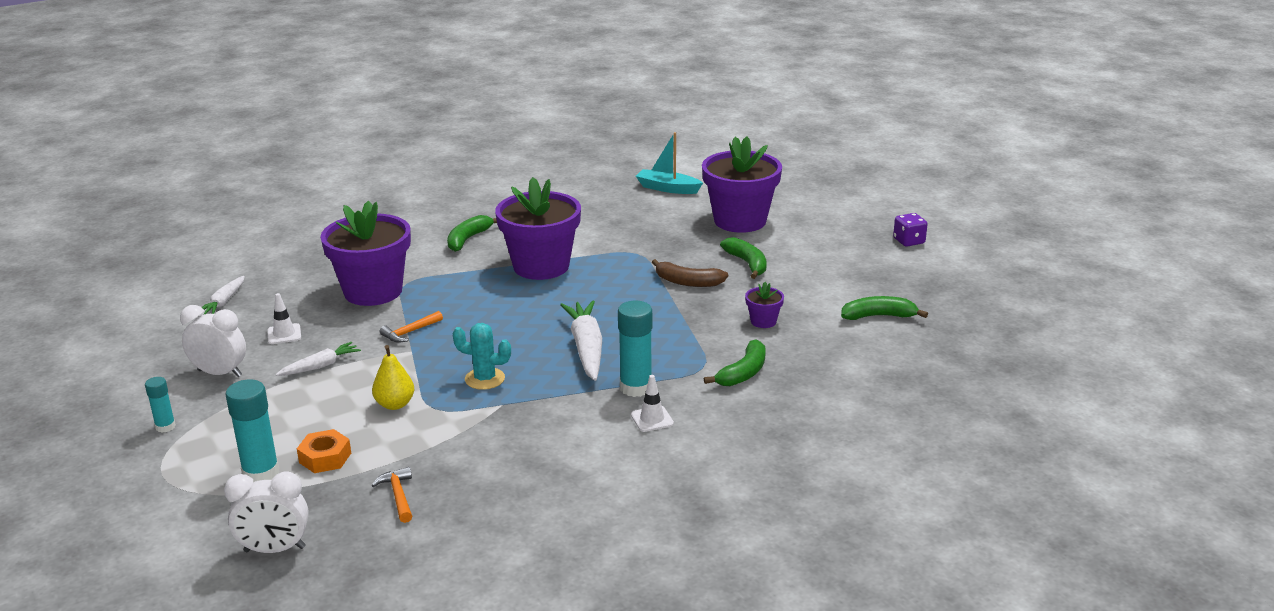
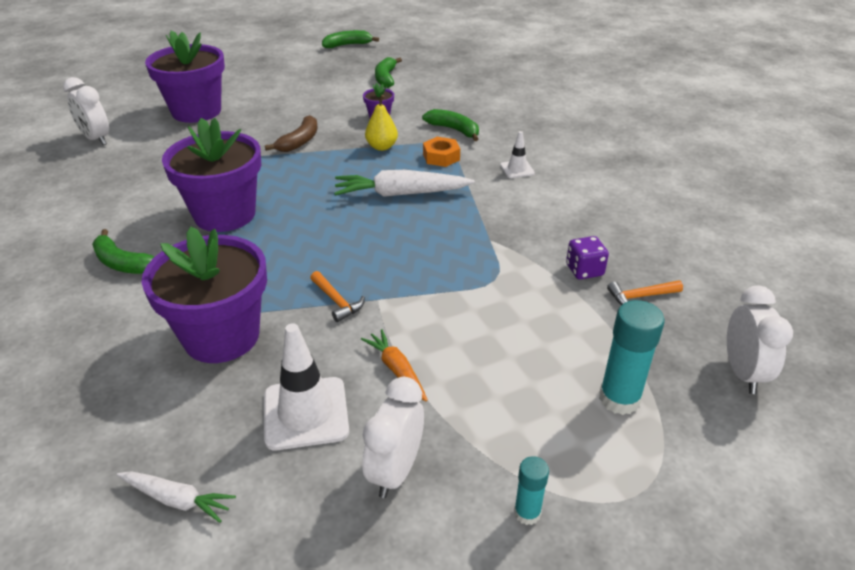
camera: 85 degrees left, 10 degrees up
white traffic cone [267,293,301,344] -> white traffic cone [264,323,349,450], size x1.86
white carrot [275,342,361,376] -> orange carrot [361,329,428,402]
orange nut [297,429,351,473] -> orange nut moved to [423,137,460,167]
yellow pear [372,345,414,410] -> yellow pear moved to [365,95,398,151]
turquoise cactus [453,323,511,390] -> none
turquoise glue stick [618,301,652,397] -> none
turquoise boat [636,132,703,194] -> white clock [63,77,109,145]
green banana [720,237,767,279] -> green banana moved to [322,30,379,48]
purple dice [893,213,928,247] -> purple dice moved to [566,236,609,280]

